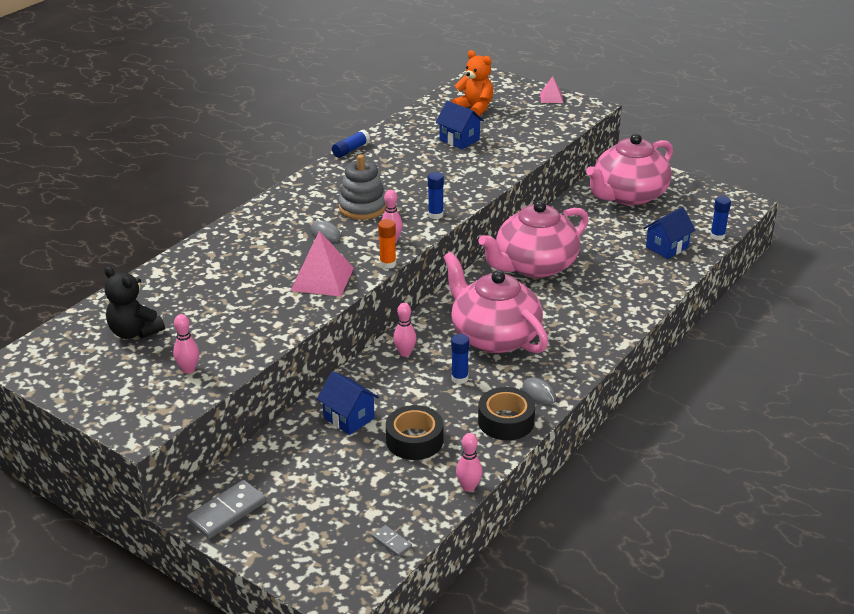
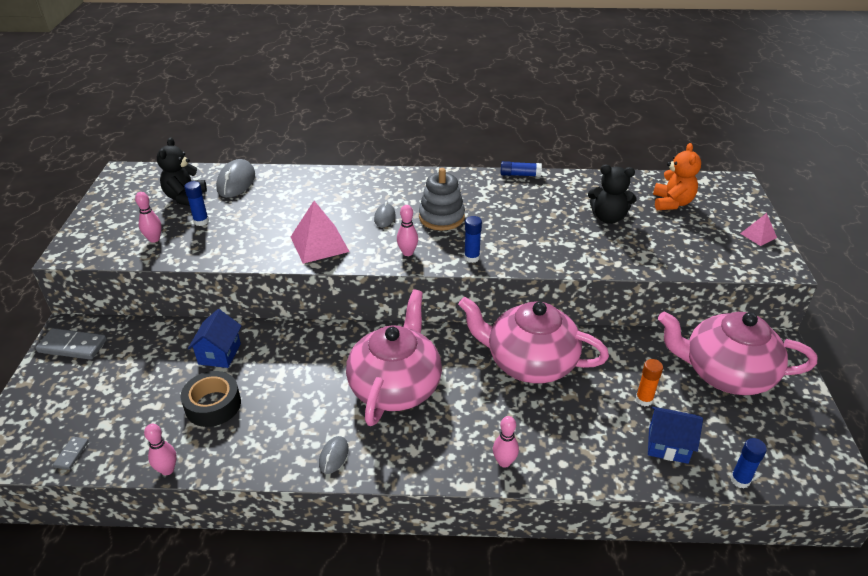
camera: 55 degrees right, 5 degrees up
orange glue stick [378,219,396,269] -> orange glue stick moved to [636,359,663,406]
pink bowling pin [393,303,416,357] -> pink bowling pin moved to [493,416,519,468]
blue house [435,101,484,149] -> black teddy bear [588,165,637,224]
blue glue stick [451,334,469,384] -> blue glue stick moved to [184,181,209,226]
black tape [478,387,535,440] -> none
none -> grey mouse [216,159,255,198]

